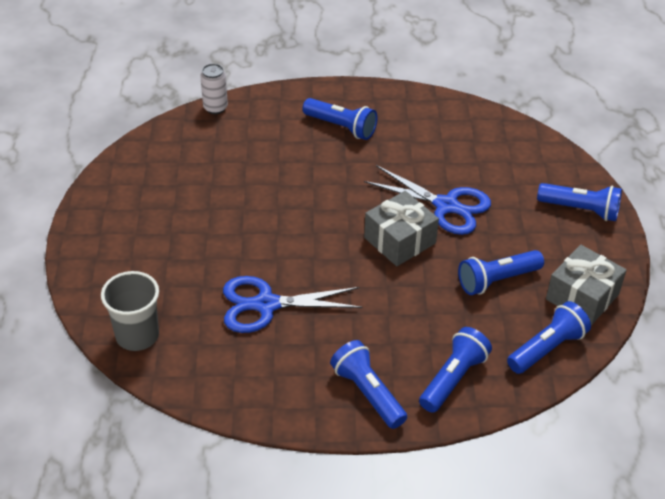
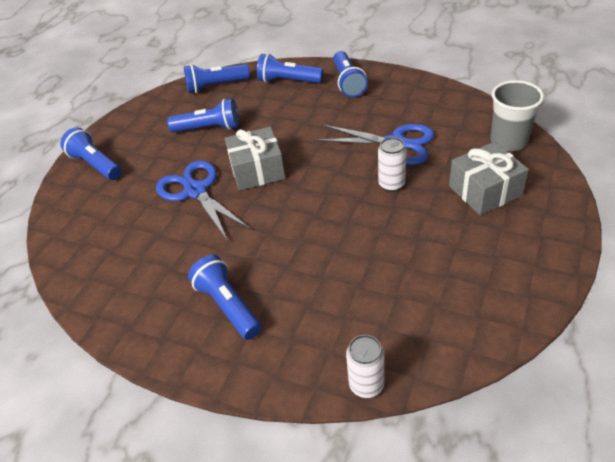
camera: 150 degrees left, 0 degrees up
blue flashlight [419,327,492,413] -> blue flashlight turned 45 degrees clockwise [257,54,323,83]
grey gift [546,245,627,325] -> grey gift moved to [449,142,529,215]
none -> white can [378,137,406,192]

